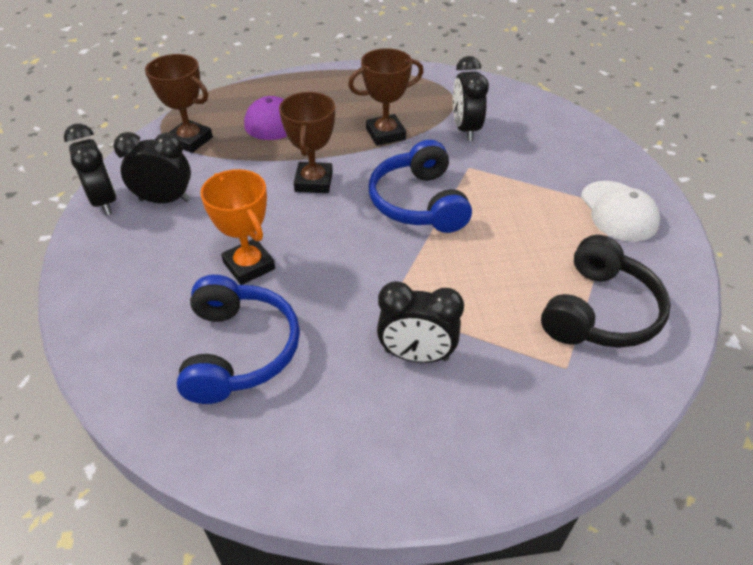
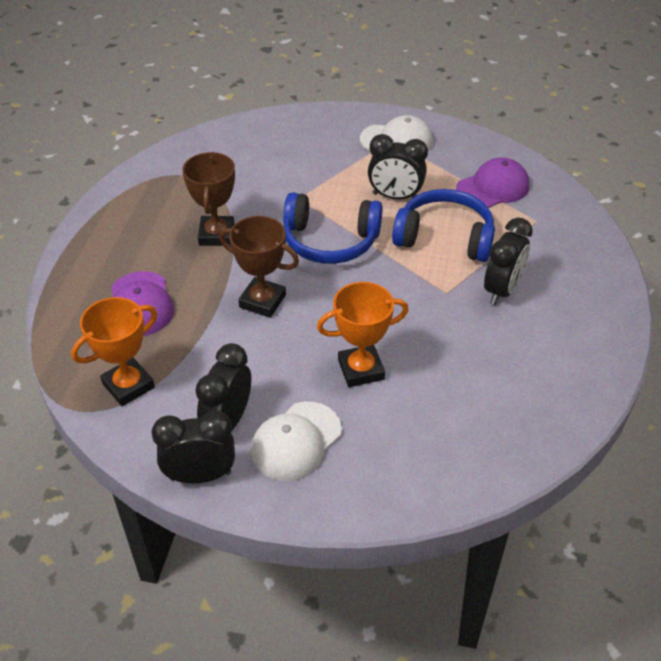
camera: 70 degrees left, 0 degrees up
brown trophy [145,54,213,153] -> orange trophy [71,297,157,406]
blue headphones [177,275,300,404] -> blue headphones moved to [392,189,495,262]
black clock [453,56,489,141] -> black clock moved to [368,134,428,199]
black headphones [541,235,671,348] -> purple cap [456,158,529,208]
none -> white cap [251,402,342,481]

